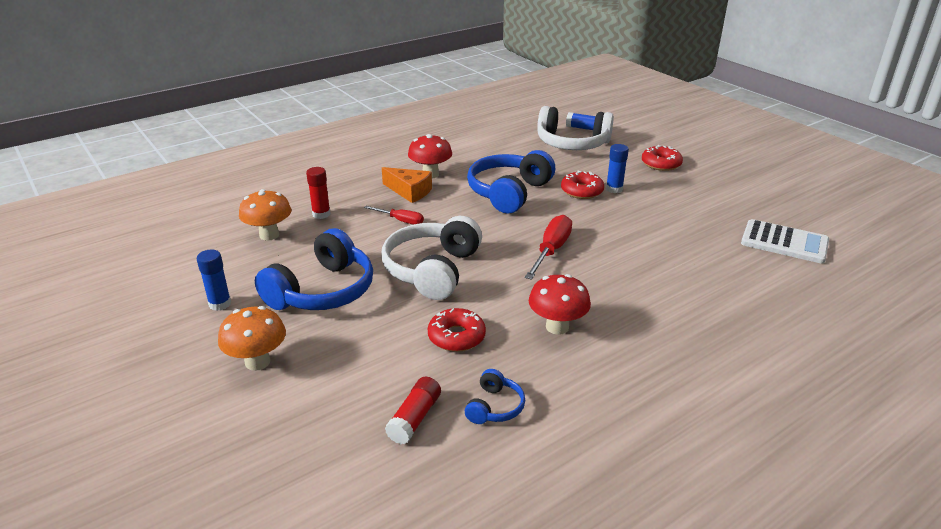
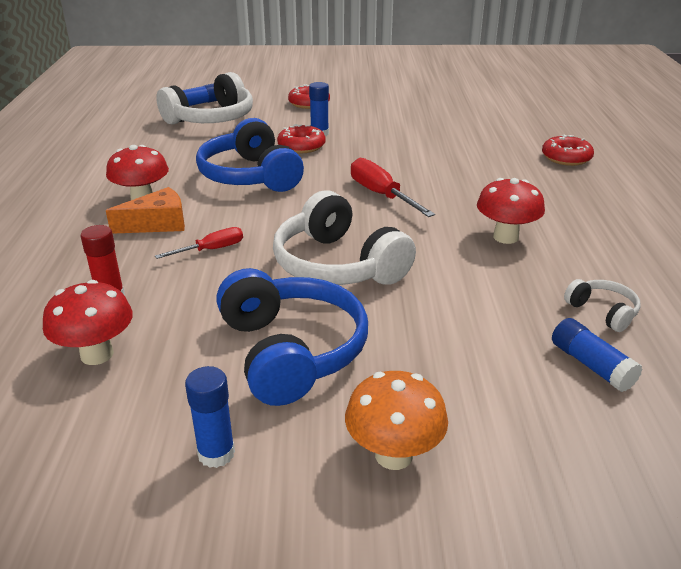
camera: 55 degrees left, 0 degrees up
orange mushroom [239,189,291,241] -> red mushroom [43,280,133,365]
red glue stick [385,376,441,444] -> blue glue stick [552,318,643,392]
red donut [428,308,486,352] -> red donut moved to [542,135,594,166]
blue headphones [465,369,525,424] -> white headphones [564,279,641,332]
white calculator [741,219,829,263] -> none

